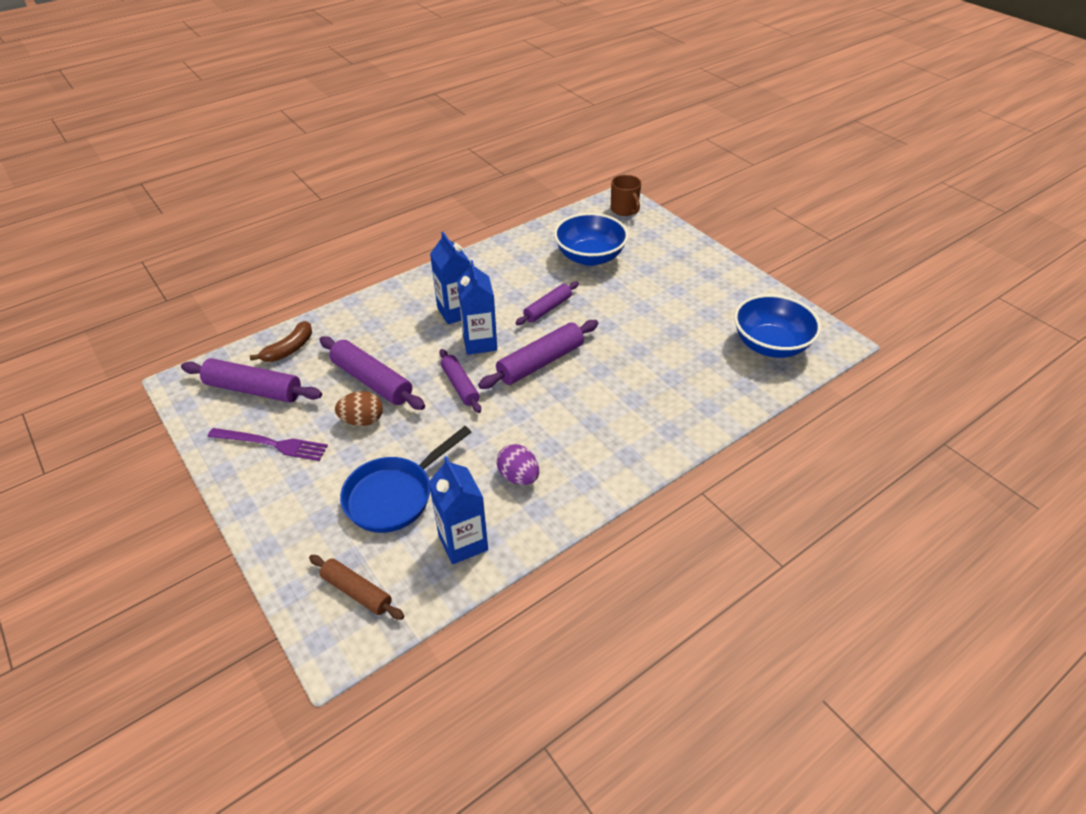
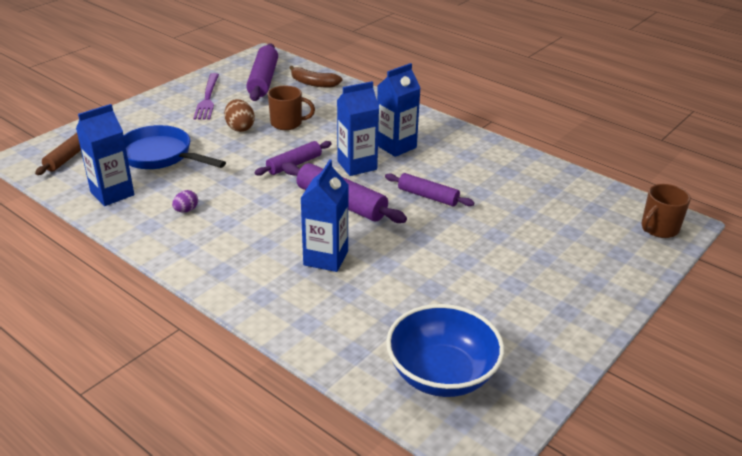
camera: 75 degrees right, 10 degrees down
purple rolling pin [320,336,425,410] -> brown mug [268,86,315,130]
purple egg [496,444,539,485] -> purple egg [172,190,198,212], size x0.62
blue bowl [554,213,629,266] -> none
none -> blue carton [300,159,348,272]

